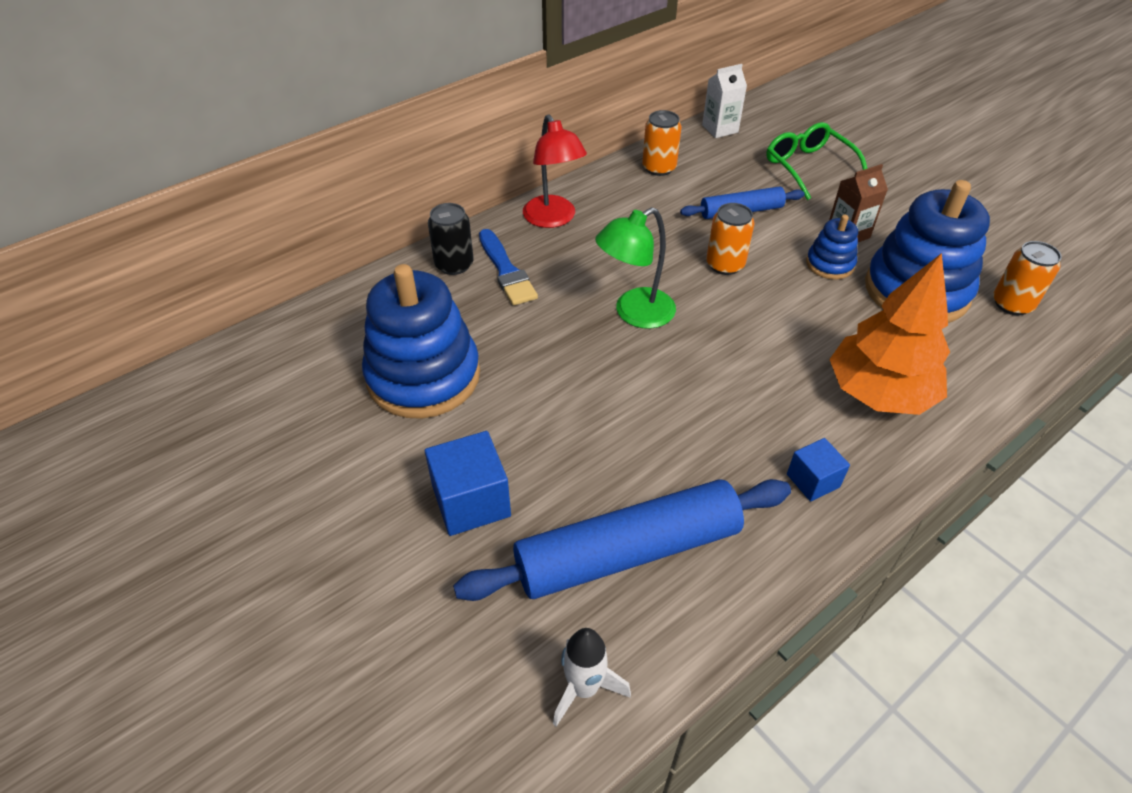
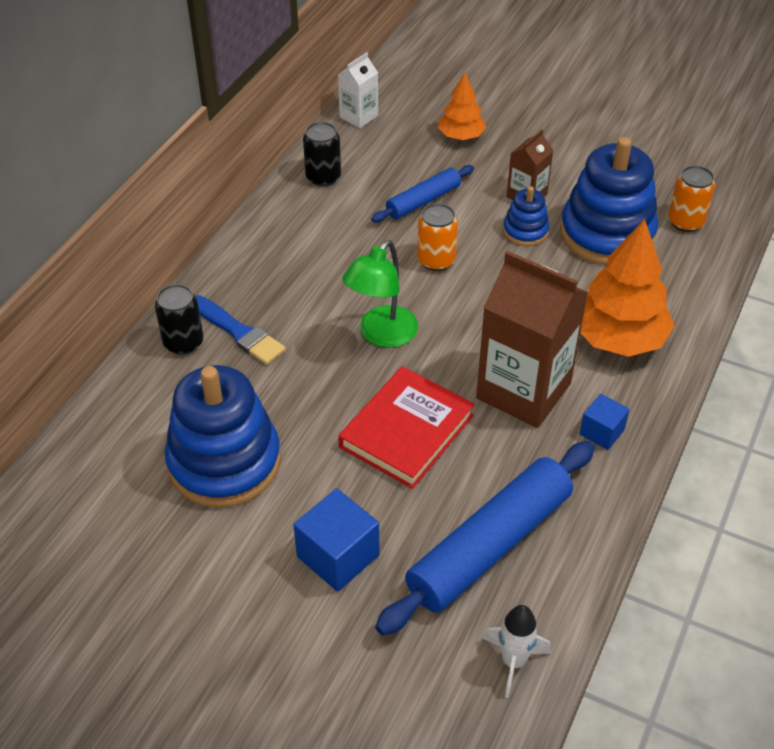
camera: 25 degrees left, 0 degrees up
red lamp [523,114,587,228] -> none
orange can [642,110,681,176] -> black can [303,122,341,186]
green glasses [766,122,867,200] -> orange tree [438,72,486,140]
none -> red book [338,366,475,489]
none -> brown carton [476,251,588,428]

